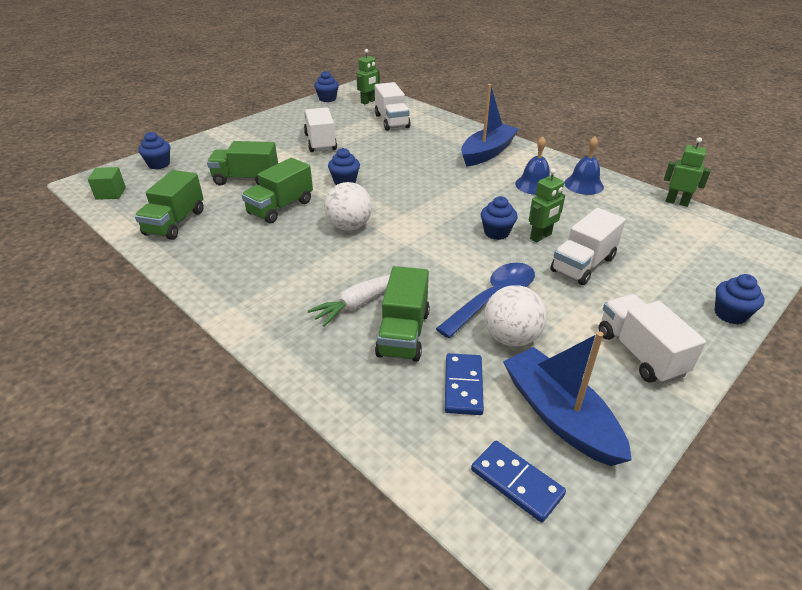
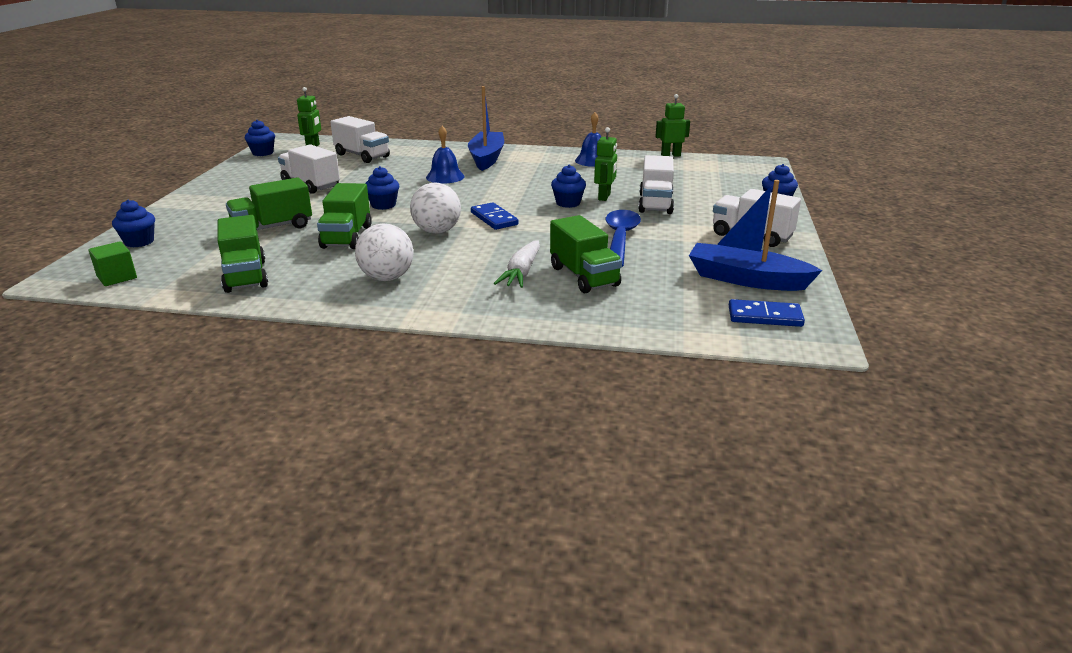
camera: 35 degrees left, 10 degrees down
blue domino [445,353,484,415] -> blue domino moved to [471,202,518,230]
white ball [484,285,547,347] -> white ball moved to [355,224,413,281]
blue bell [515,136,550,195] -> blue bell moved to [426,126,465,183]

